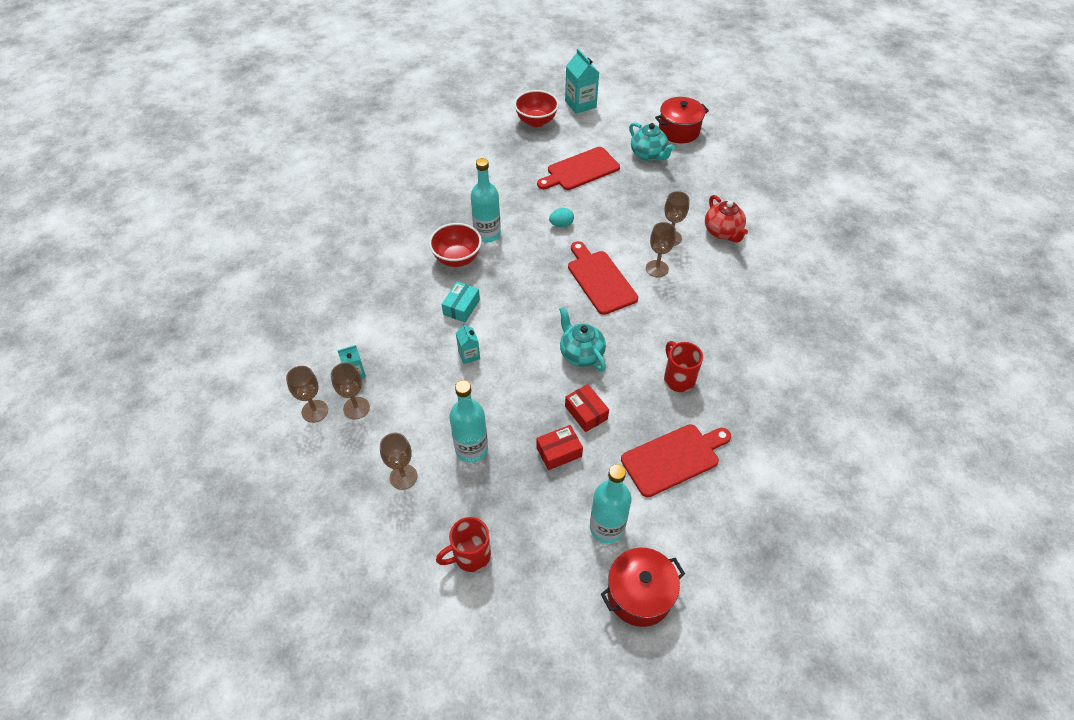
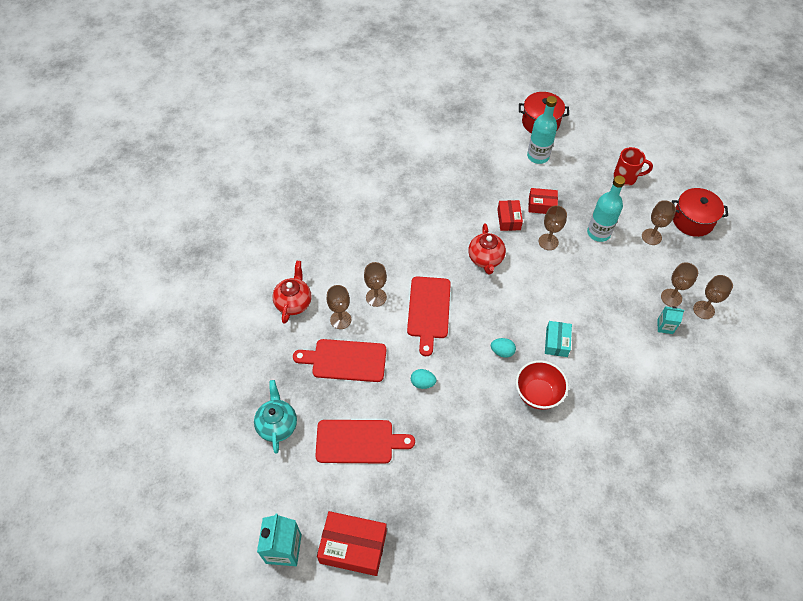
camera: 150 degrees left, 5 degrees up
turquoise box [442,282,480,322] -> turquoise box turned 45 degrees counterclockwise [545,321,572,357]
turquoise carton [456,323,480,364] -> none
turquoise bottle [471,158,501,243] -> none
red bowl [514,90,559,127] -> red box [317,511,387,576]
turquoise teapot [559,307,606,371] -> red teapot [468,223,506,274]
red cutting board [621,424,731,497] -> red cutting board moved to [293,339,386,382]
red pot [655,97,709,143] -> red pot moved to [672,188,728,237]
red mug [664,341,703,392] -> none
none -> turquoise egg [491,338,516,358]
none -> brown goblet [539,206,567,250]

